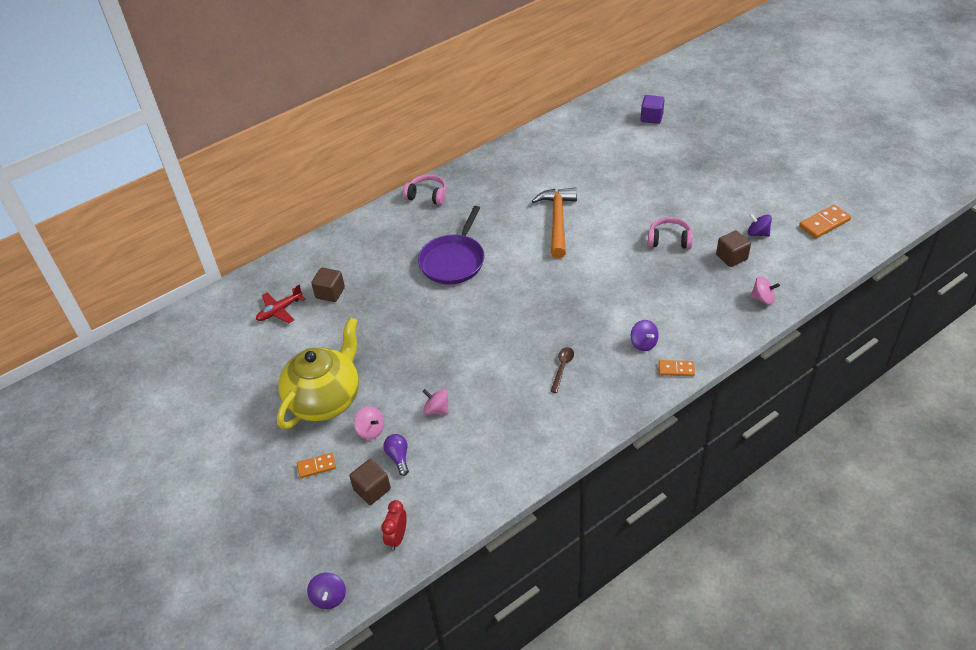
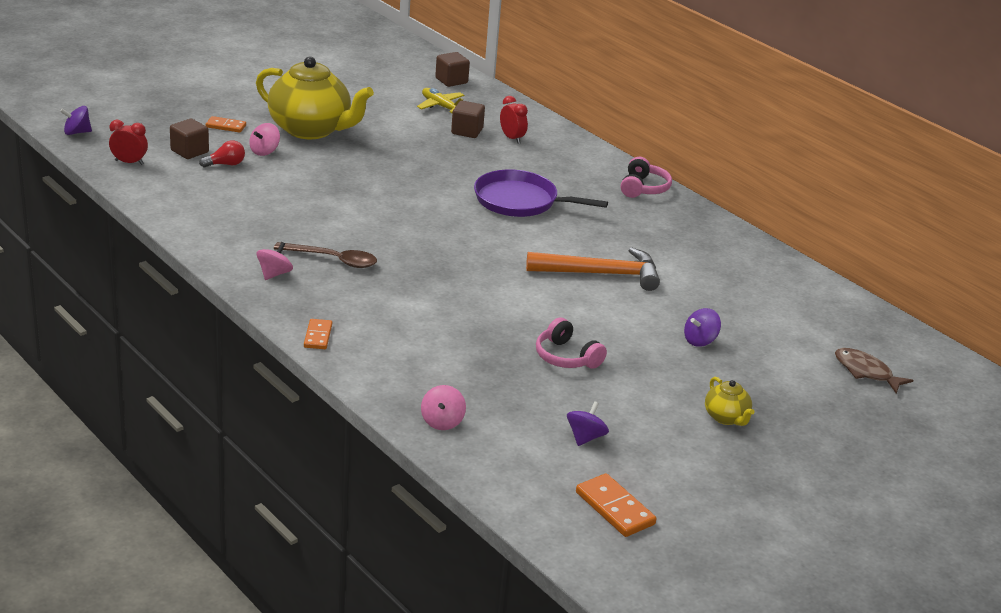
camera: 80 degrees right, 15 degrees down
red plane [256,285,305,323] -> yellow plane [417,88,464,113]
orange domino [297,453,336,478] -> orange domino turned 60 degrees counterclockwise [206,116,246,133]
purple light bulb [383,434,409,476] -> red light bulb [199,140,245,167]
pink spinning top [423,389,449,415] -> pink spinning top moved to [256,242,293,280]
brown spoon [550,347,574,393] -> brown spoon [274,242,377,268], size x1.51
purple spinning top [631,320,659,351] -> purple spinning top moved to [684,308,721,347]
purple cube [641,95,665,124] -> brown fish [835,348,913,393]
pink headphones [648,217,693,249] -> pink headphones turned 135 degrees clockwise [536,317,607,369]
brown cube [716,230,751,267] -> brown cube moved to [435,52,470,87]
none -> red clock [500,96,528,144]
none -> yellow teapot [705,377,755,426]

